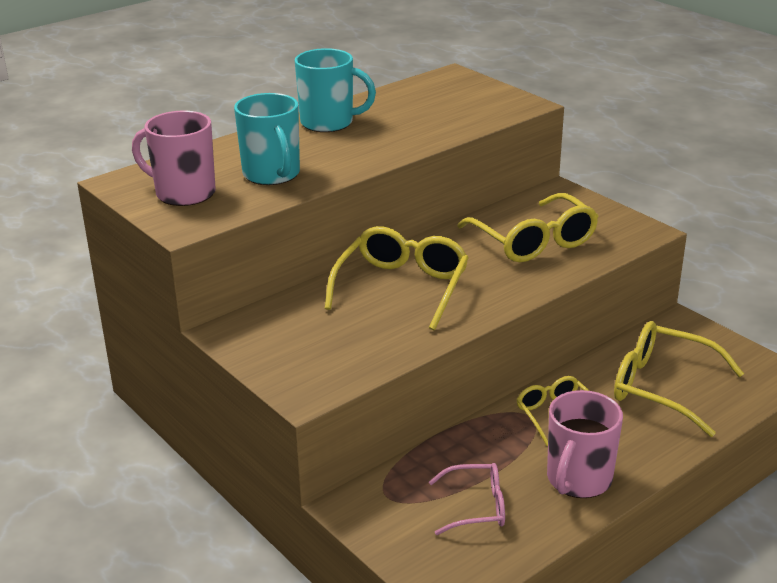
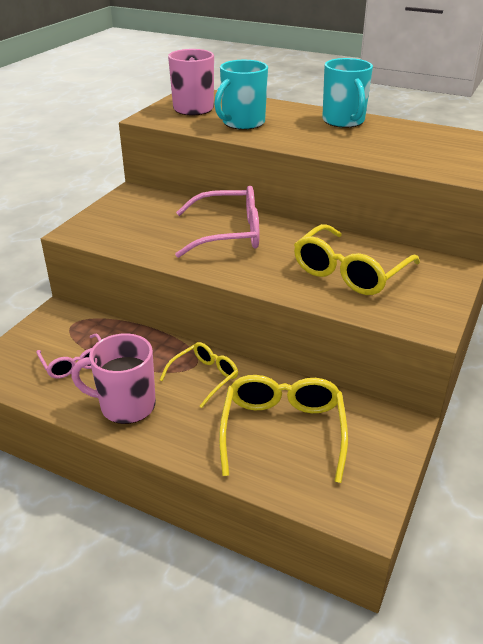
camera: 65 degrees right, 5 degrees up
yellow glasses [324,226,469,330] -> pink glasses [175,186,259,258]

